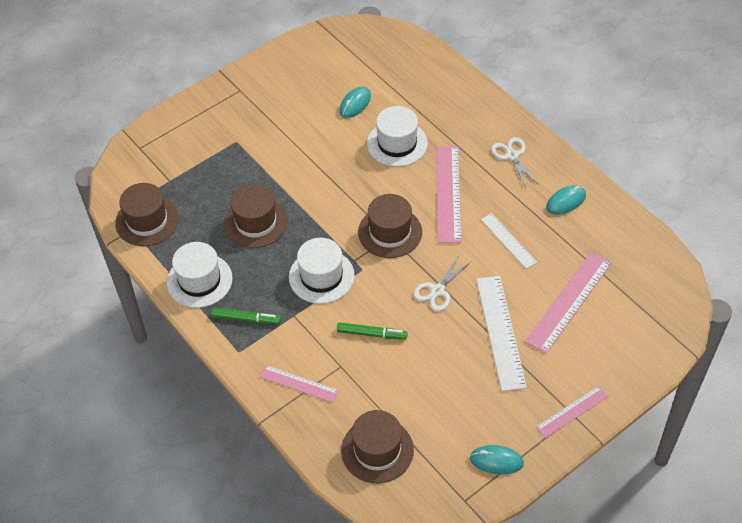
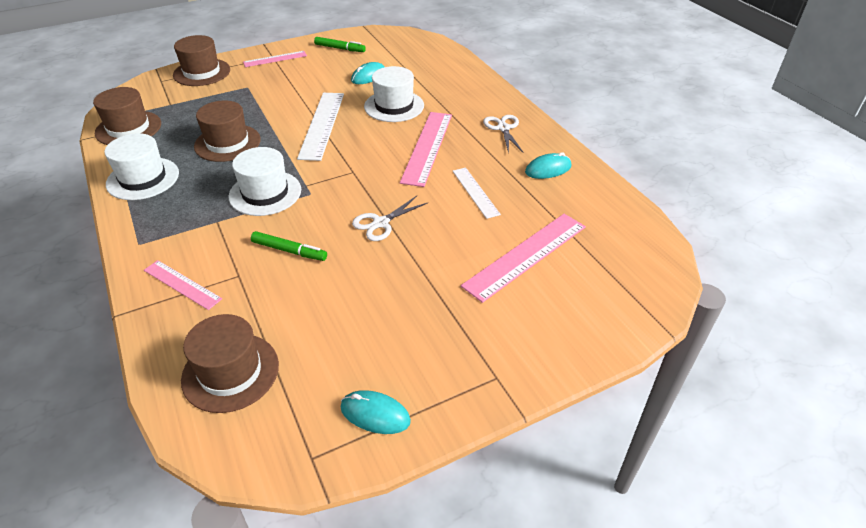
camera: 10 degrees right, 10 degrees down
green marker [211,308,281,324] -> green marker moved to [314,37,366,52]
brown hat [358,194,422,258] -> brown hat moved to [173,35,230,86]
white ruler [476,276,527,391] -> white ruler moved to [297,93,344,161]
pink ruler [535,386,609,438] -> pink ruler moved to [243,51,307,67]

